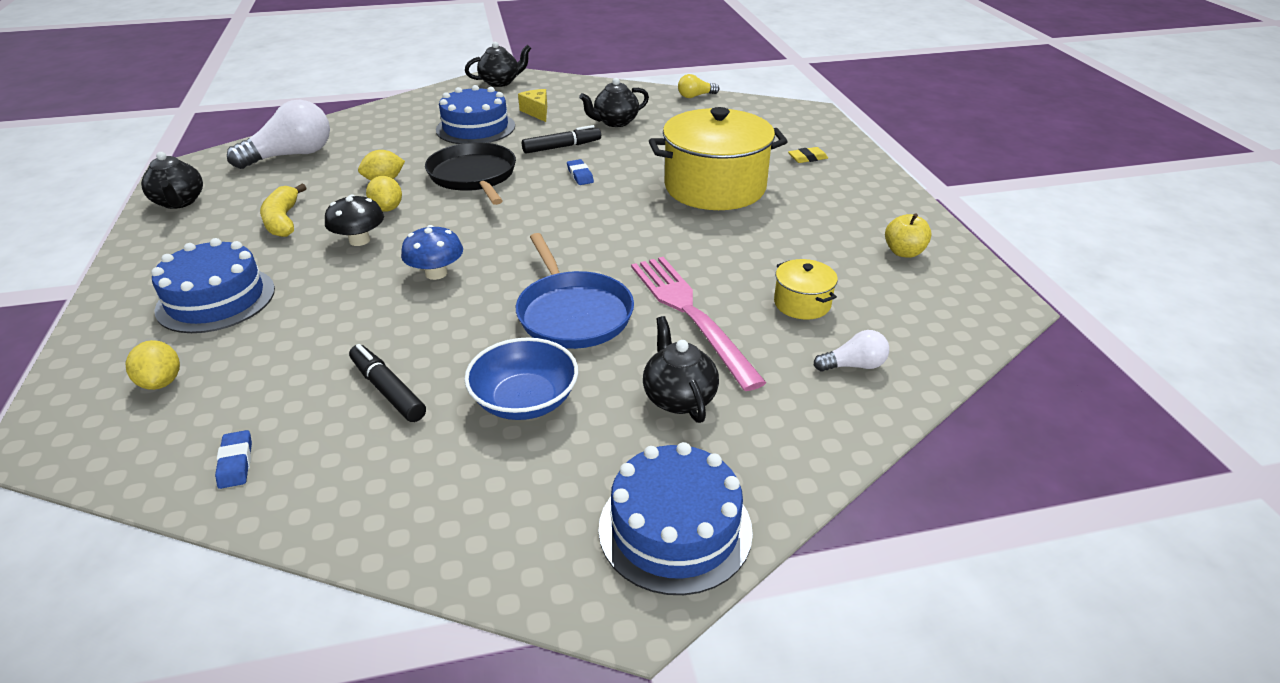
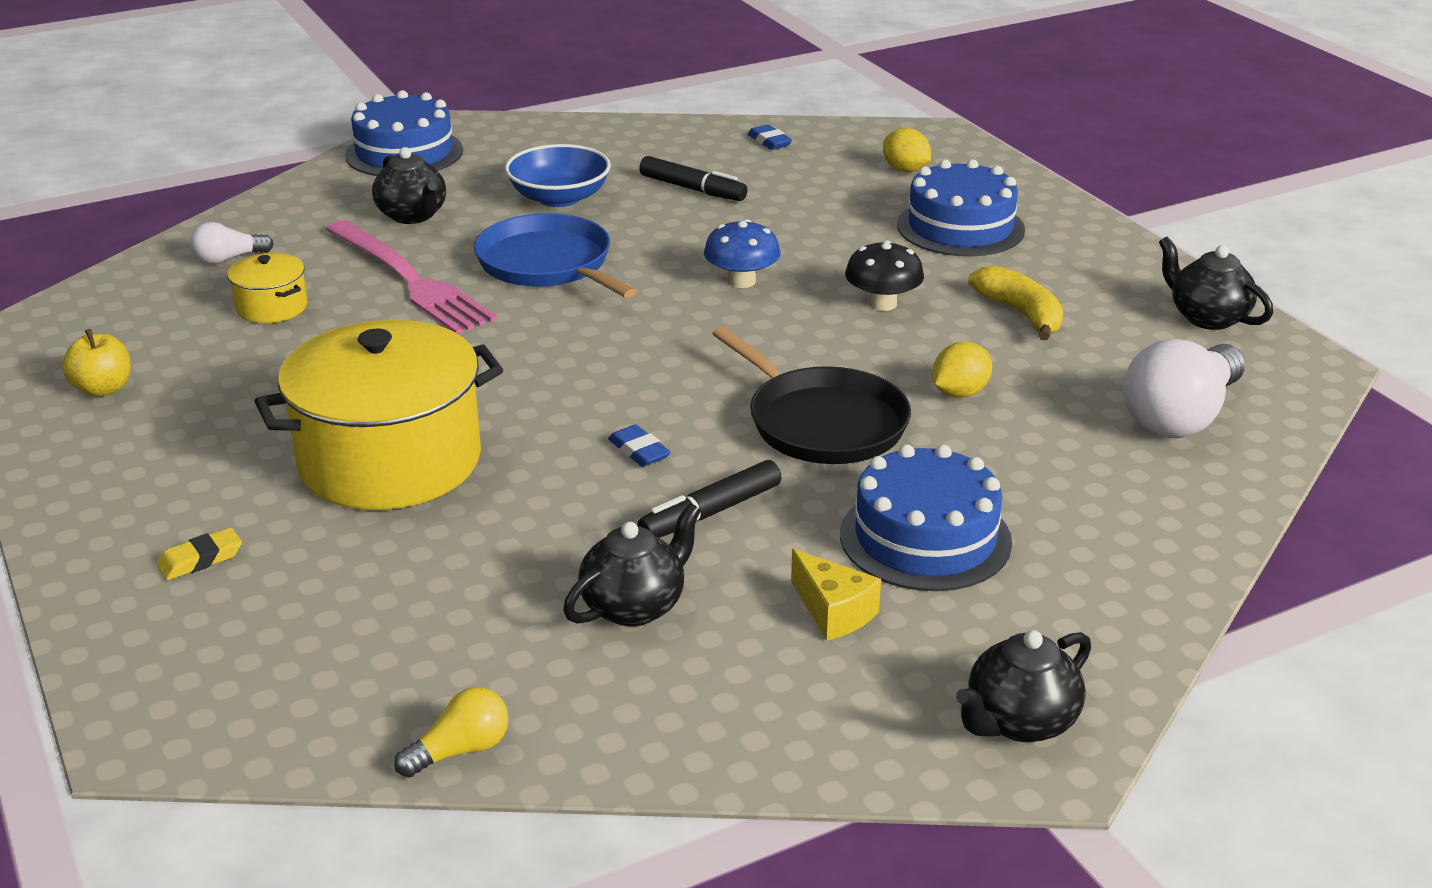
camera: 165 degrees right, 5 degrees down
yellow lemon [366,176,402,212] -> none

